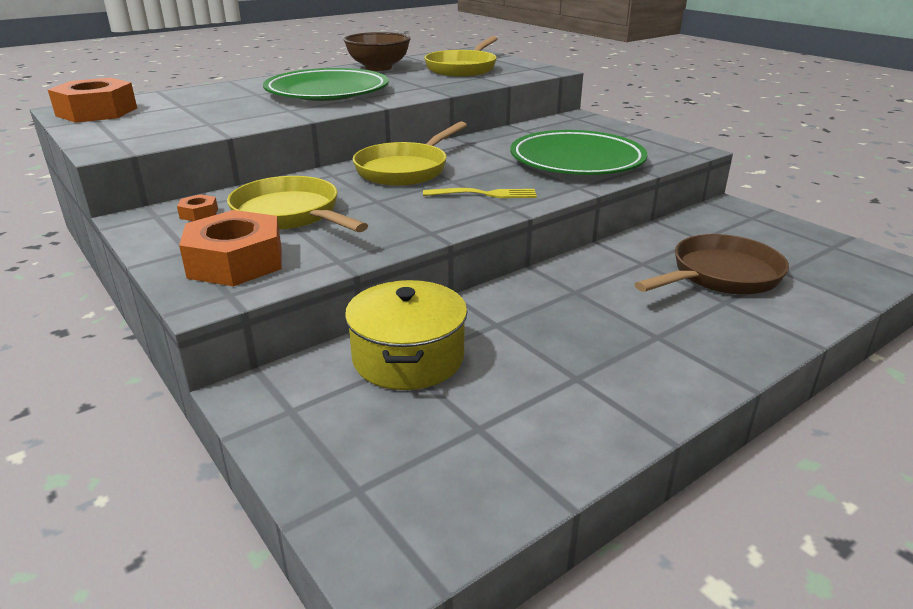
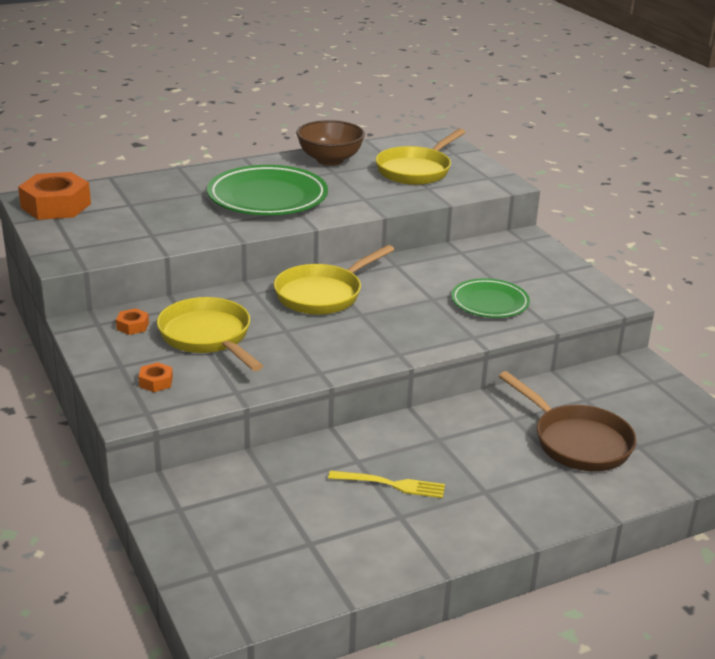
camera: 10 degrees right, 0 degrees up
orange nut [179,210,282,286] -> orange nut [138,362,173,392], size x0.44
yellow pot [345,280,467,390] -> none
yellow fork [423,188,537,198] -> yellow fork moved to [328,471,445,498]
green plate [510,130,647,175] -> green plate [451,278,530,318], size x0.60
brown pan [635,234,789,295] -> brown pan turned 75 degrees clockwise [499,371,637,471]

